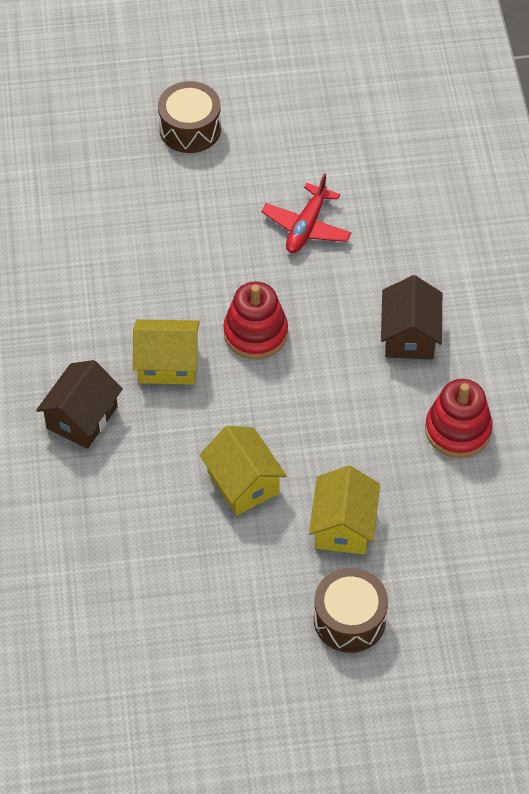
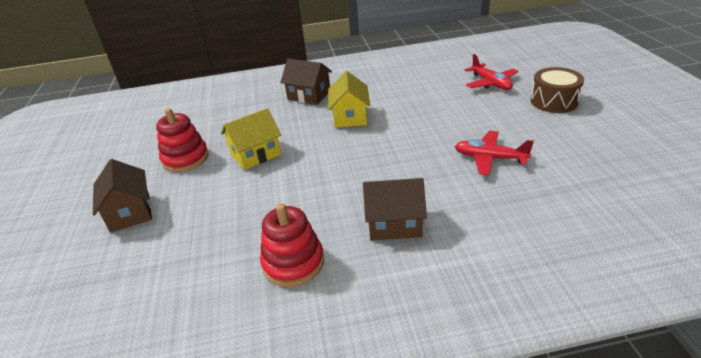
camera: 90 degrees right, 20 degrees down
red stacking toy [223,281,288,359] -> red stacking toy moved to [156,108,209,172]
yellow house [309,465,380,555] -> none
brown drum [314,568,388,653] -> brown house [93,159,152,233]
none -> red plane [465,54,518,90]

